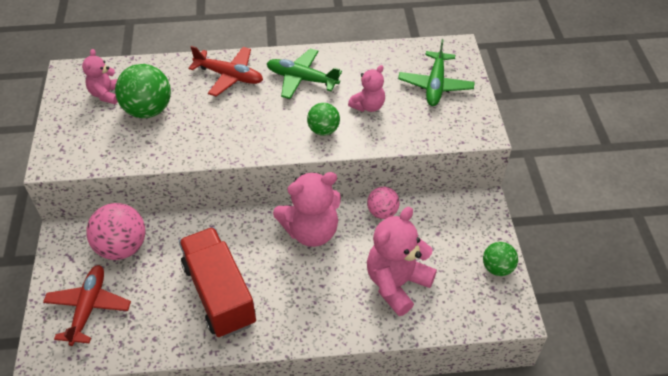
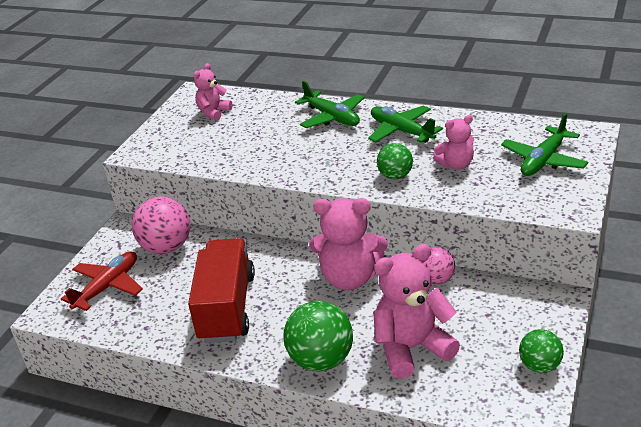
camera: 30 degrees right, 15 degrees down
green ball [115,64,171,118] -> green ball moved to [283,301,353,371]
red plane [188,46,263,96] -> green plane [295,81,364,128]

